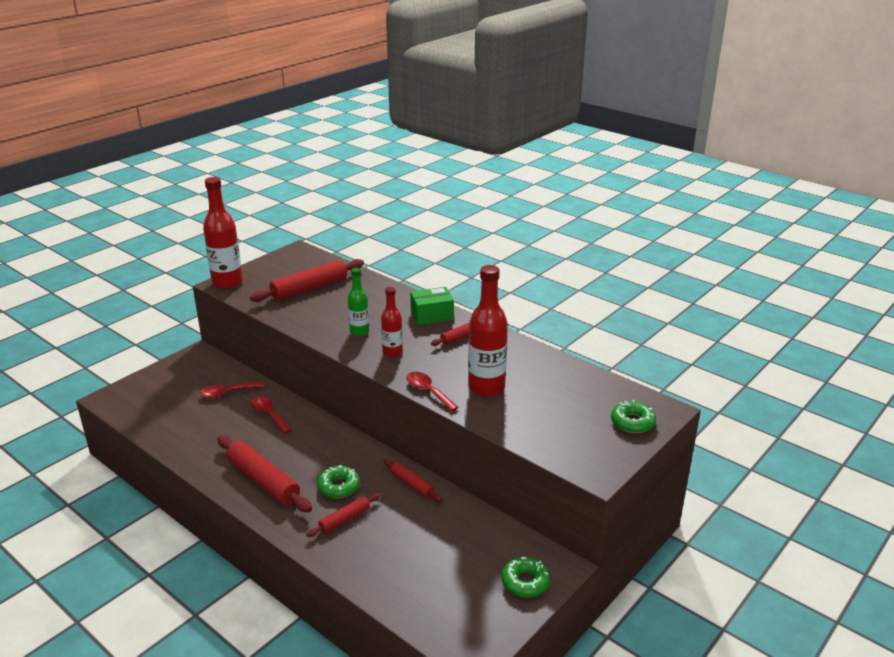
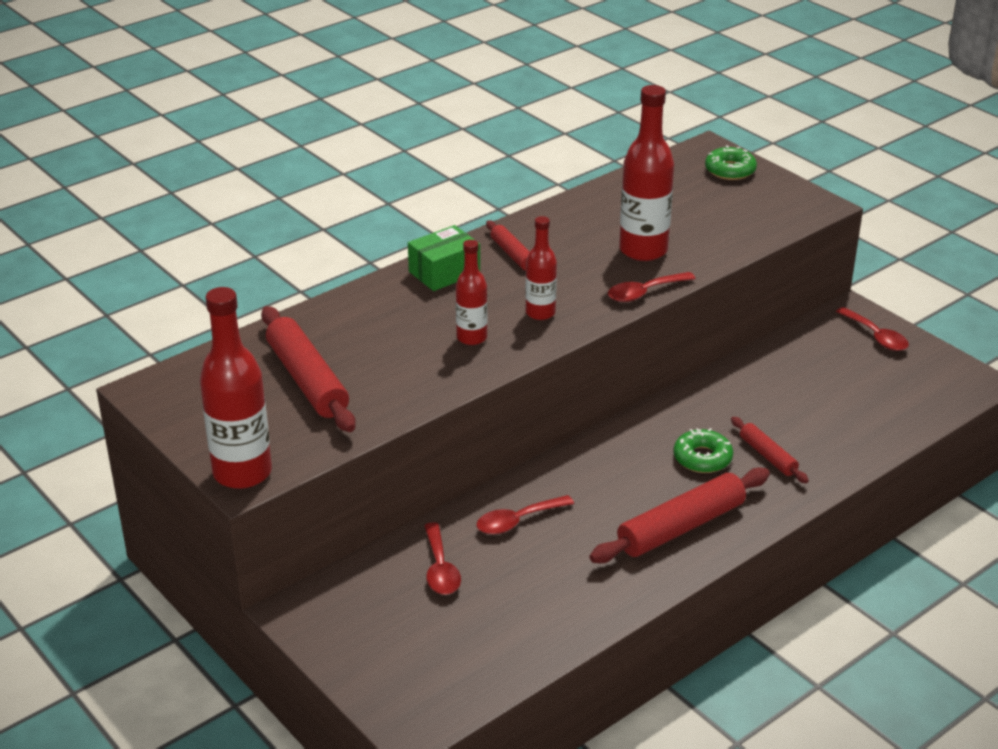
camera: 80 degrees left, 5 degrees up
green bottle [348,268,369,336] -> red bottle [456,240,487,345]
red rolling pin [384,459,443,502] -> none
green box [410,287,454,325] -> green box turned 60 degrees clockwise [408,225,480,291]
green donut [501,557,550,598] -> red spoon [836,307,909,351]

